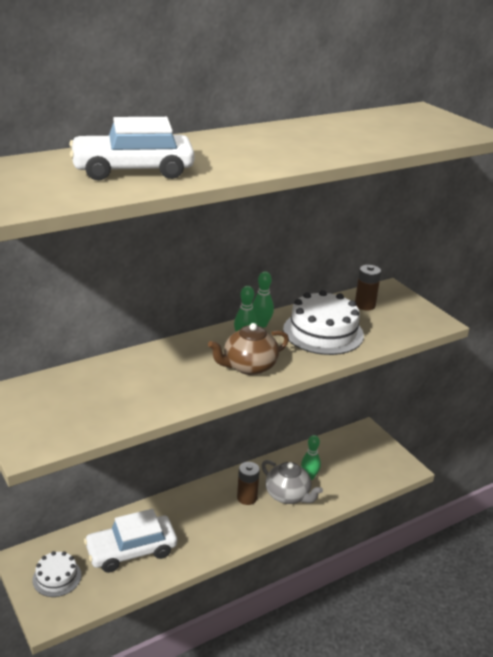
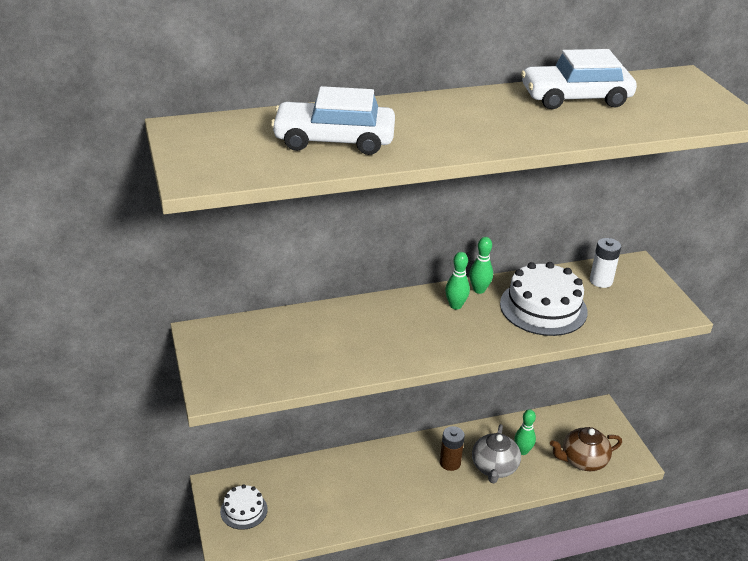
camera: 15 degrees right, 5 degrees up
white car [84,509,177,573] -> white car moved to [521,49,637,109]
brown teapot [208,323,289,375] -> brown teapot moved to [550,427,622,471]
grey teapot [262,460,323,504] -> grey teapot turned 45 degrees clockwise [472,424,521,483]
brown battery [355,265,381,310] -> white battery [590,238,621,288]

